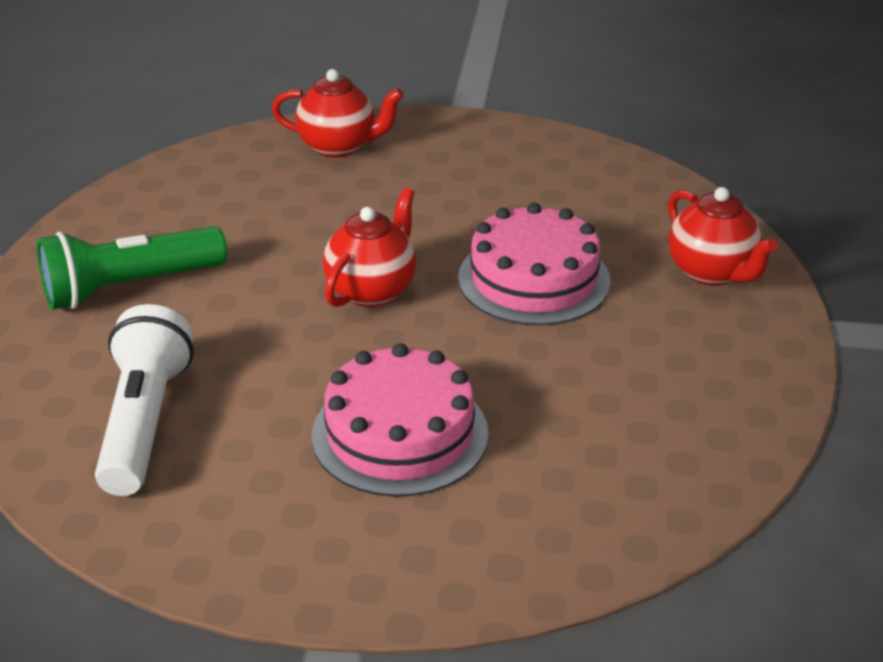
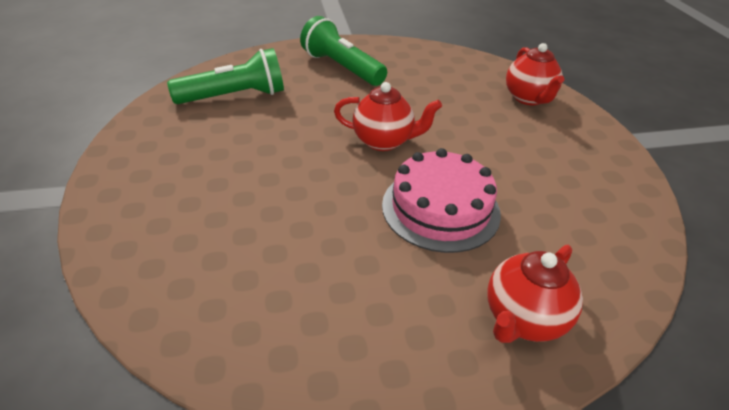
camera: 70 degrees right, 5 degrees up
white flashlight [95,304,194,496] -> green flashlight [167,48,284,104]
pink cake [312,343,489,497] -> none

